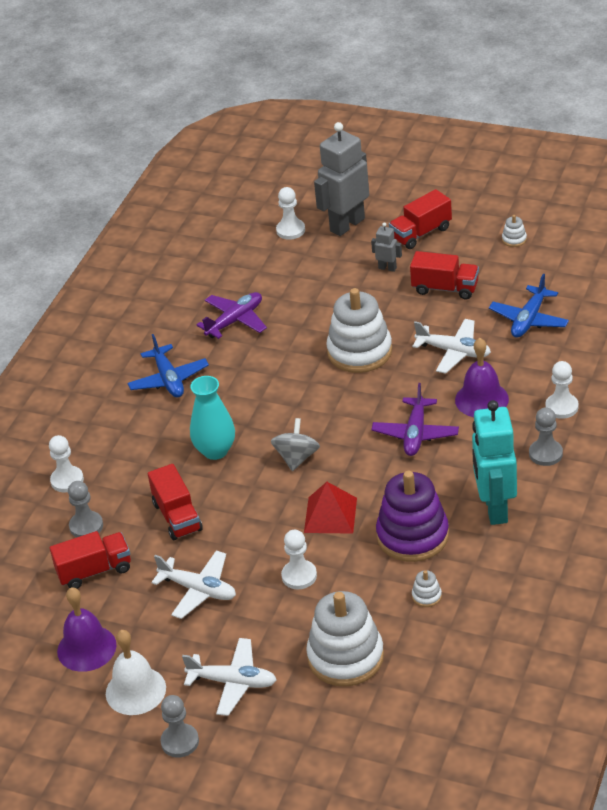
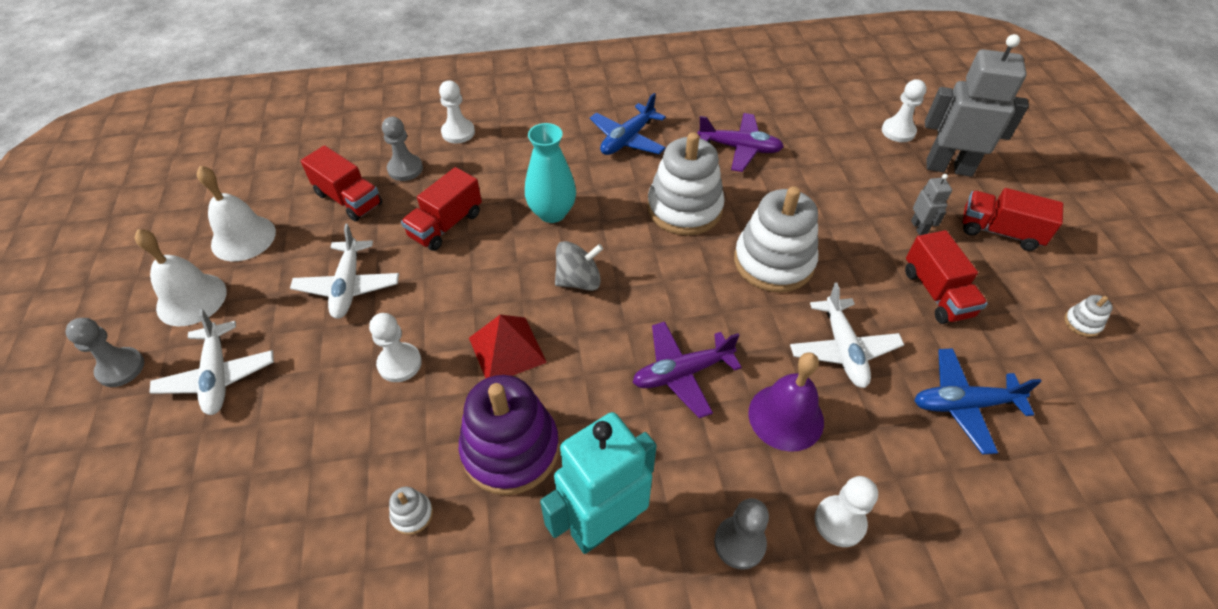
camera: 55 degrees right, 10 degrees up
purple bell [57,587,117,672] -> white bell [197,166,276,261]
white stacking toy [306,591,384,687] -> white stacking toy moved to [647,132,725,235]

